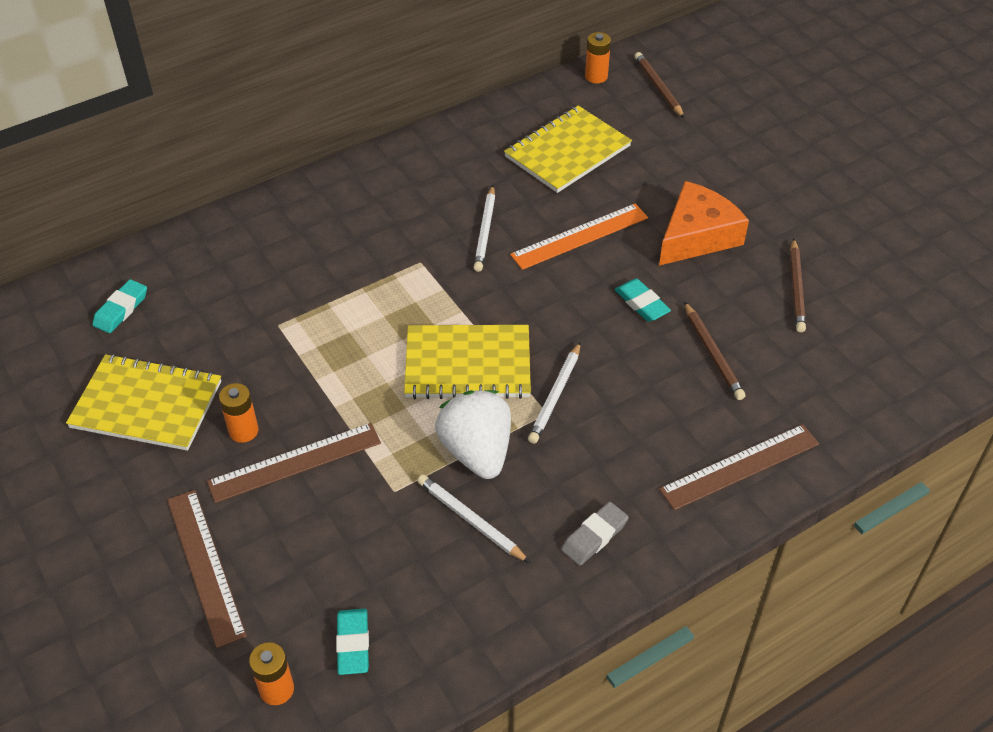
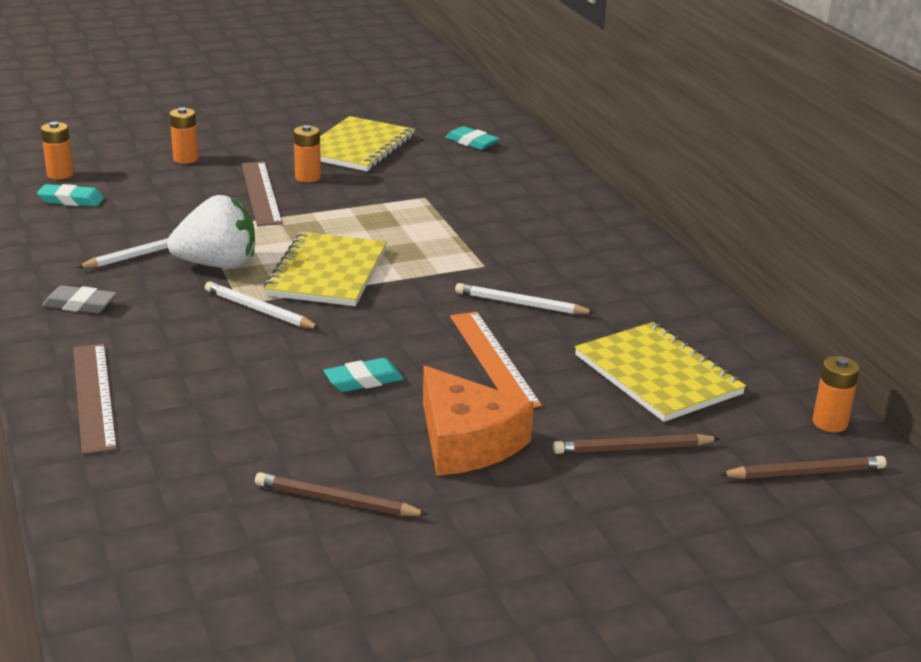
camera: 100 degrees right, 20 degrees down
brown ruler [167,490,247,648] -> orange battery [169,107,199,164]
grey eraser [561,502,629,566] -> grey eraser turned 45 degrees counterclockwise [42,285,117,313]
brown pencil [684,302,745,400] -> brown pencil moved to [553,434,720,454]

